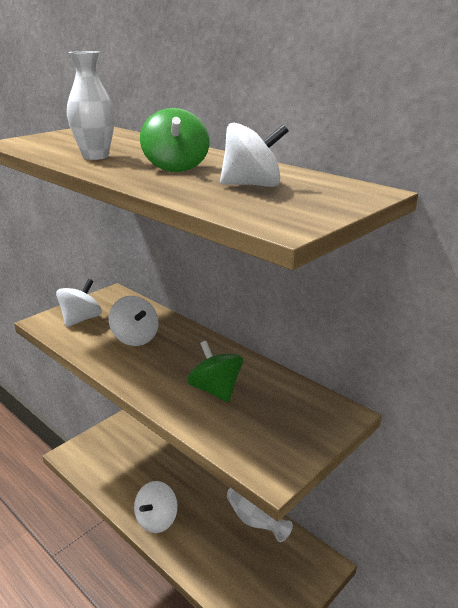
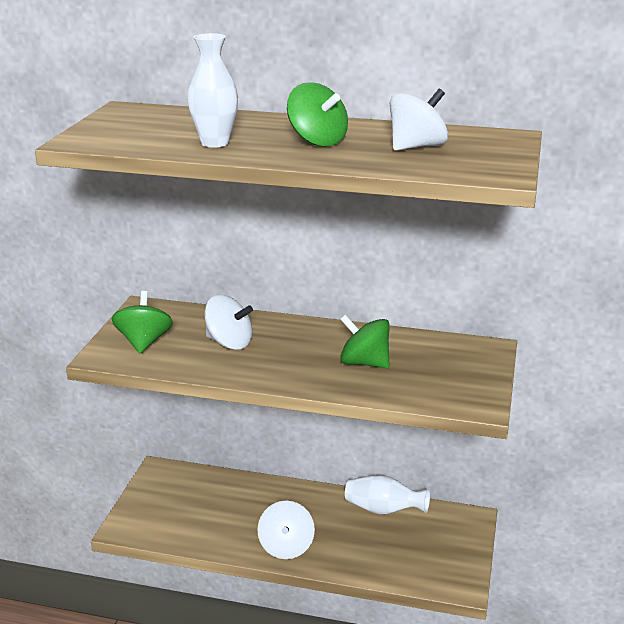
camera: 30 degrees left, 0 degrees up
white spinning top [56,279,102,327] -> green spinning top [112,291,173,354]

